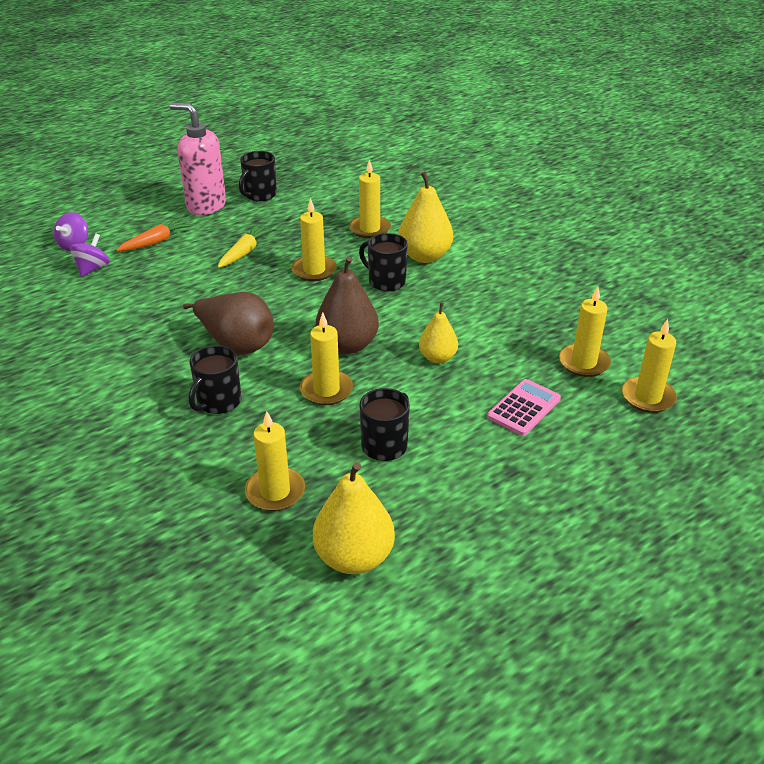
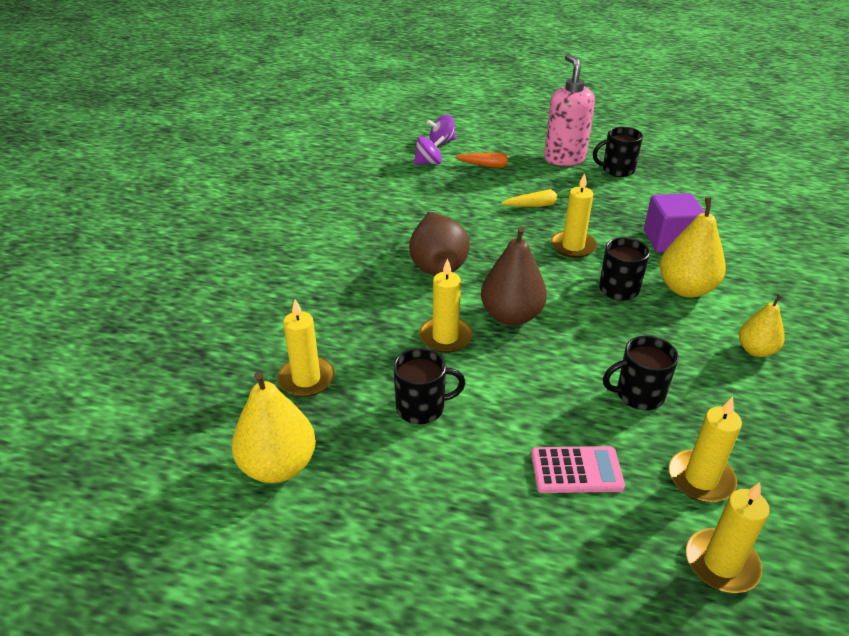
camera: 50 degrees right, 0 degrees up
black mug [189,345,241,414] -> black mug moved to [603,335,679,410]
yellow candle [349,159,391,238] -> purple cube [644,193,705,252]
yellow pear [419,303,458,363] -> yellow pear moved to [739,294,785,357]

